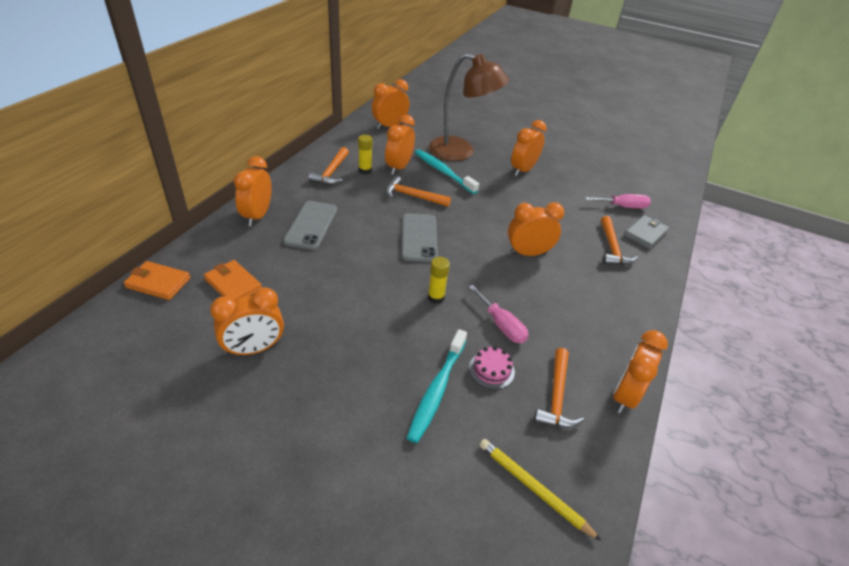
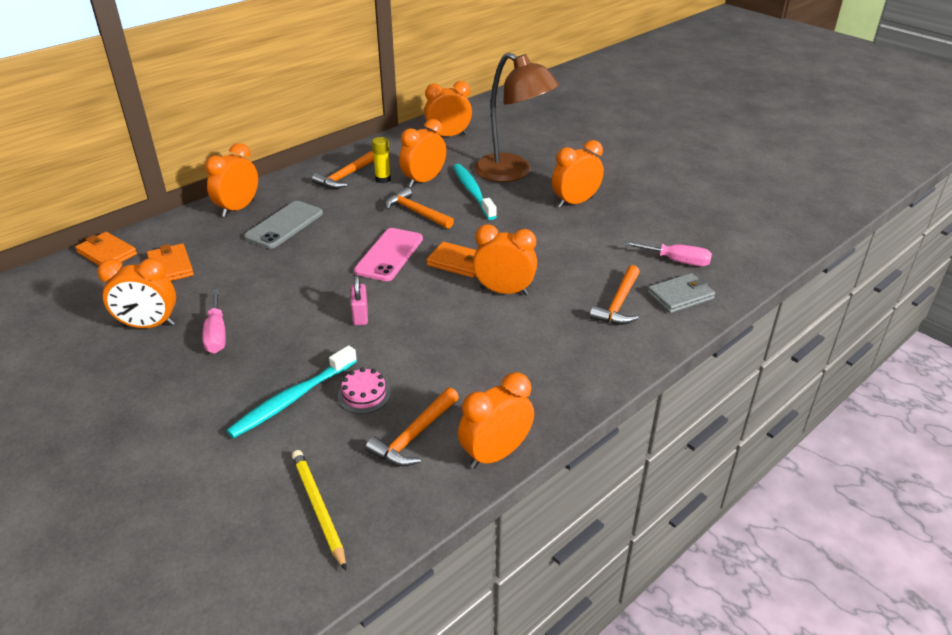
camera: 25 degrees right, 5 degrees down
grey phone [402,213,438,262] -> pink phone [354,228,423,281]
yellow glue stick [428,257,450,304] -> pink padlock [351,275,368,326]
pink screwdriver [469,285,528,343] -> pink screwdriver moved to [202,289,226,353]
none -> orange wallet [426,242,476,278]

